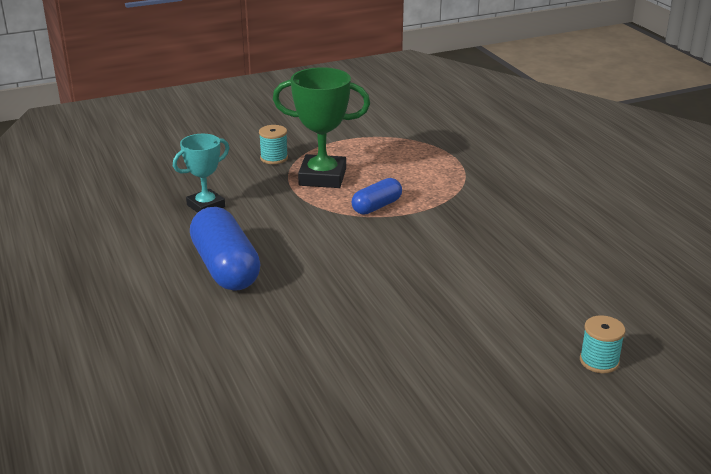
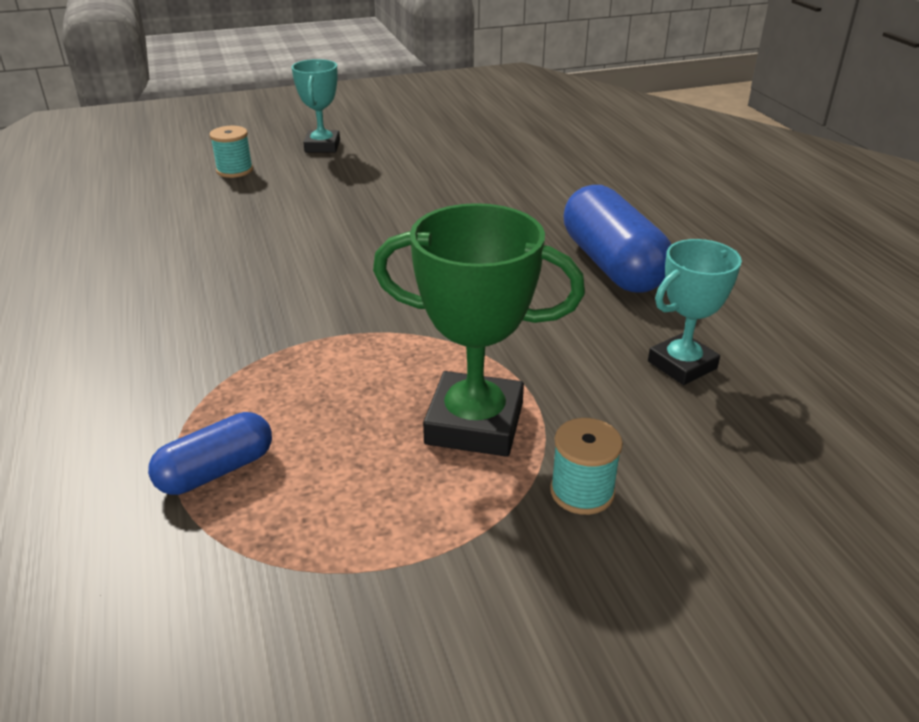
camera: 175 degrees left, 5 degrees up
blue capsule [352,178,402,215] -> blue capsule moved to [148,412,272,495]
none -> turquoise trophy [291,59,340,152]

